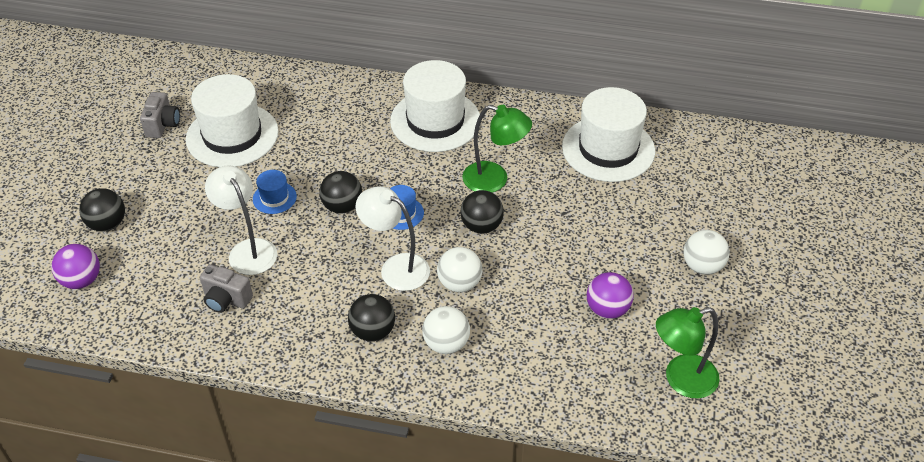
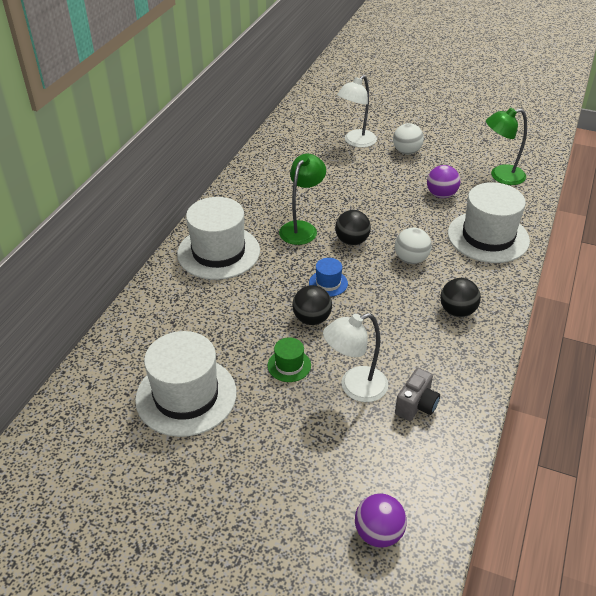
camera: 80 degrees left, 5 degrees down
black ball [79,188,125,232] -> none
grey camera [140,92,180,138] -> none
blue hat [253,170,297,214] -> green hat [268,338,311,382]
white lamp [355,186,430,291] -> white lamp moved to [337,75,377,148]
white ball [422,306,470,354] -> none
white hat [562,87,655,182] -> white hat moved to [448,182,530,263]
green lamp [656,307,720,398] -> green lamp turned 90 degrees clockwise [486,108,527,185]

